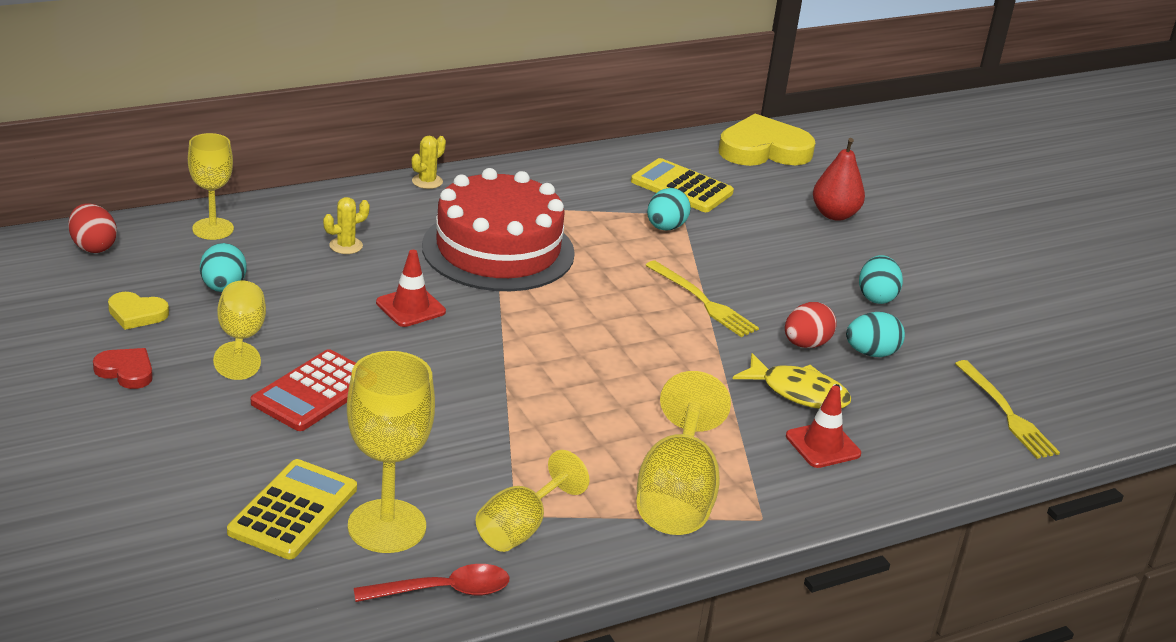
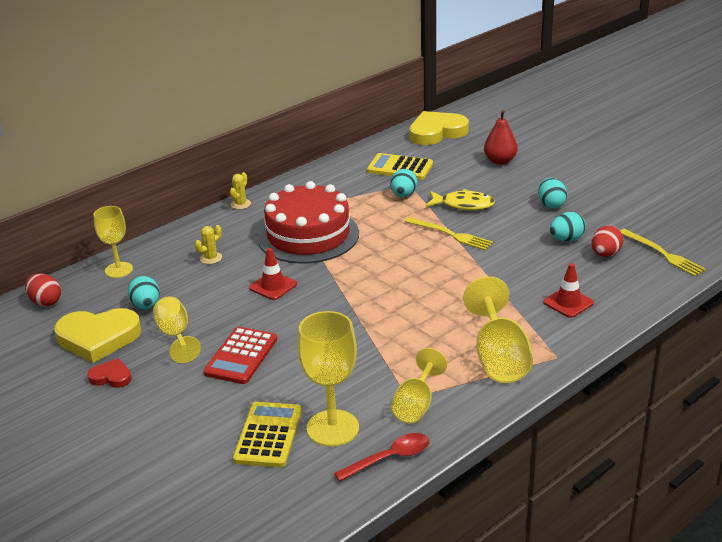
camera: 10 degrees left, 0 degrees up
yellow heart [108,292,169,330] -> yellow heart [54,308,141,363], size x2.01
yellow fish [733,353,851,409] -> yellow fish moved to [426,189,495,210]
red egg [785,302,837,348] -> red egg moved to [592,225,623,257]

